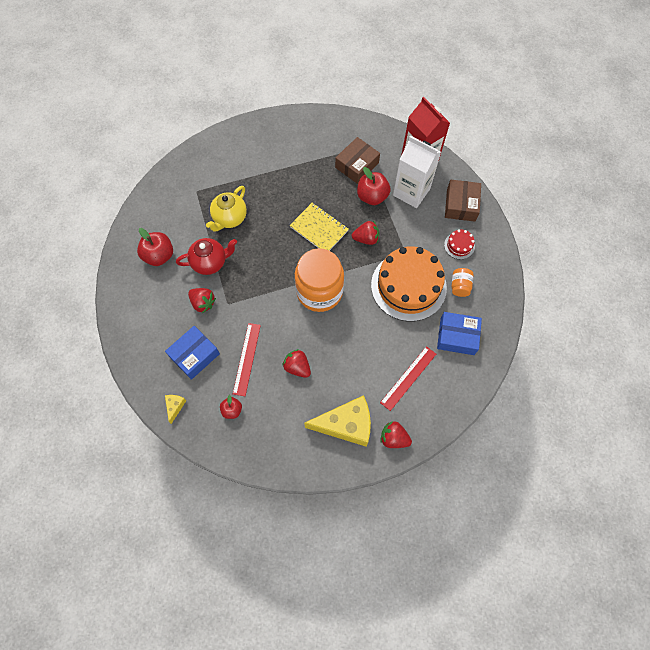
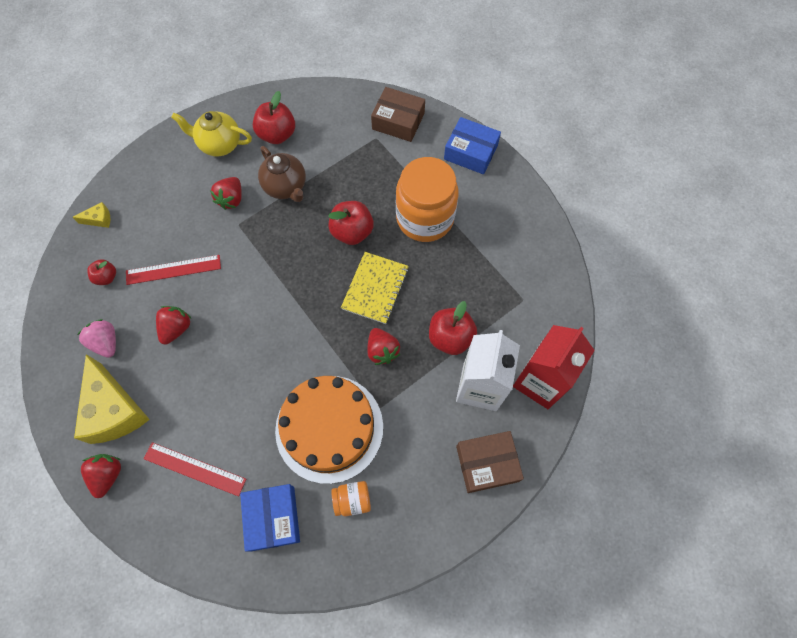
camera: 70 degrees right, 0 degrees up
blue box [165,326,220,380] -> blue box moved to [444,117,501,174]
red teapot [176,238,237,275] -> brown teapot [258,146,306,202]
yellow teapot [206,186,247,232] -> yellow teapot moved to [171,111,252,157]
orange jar [295,248,344,312] -> orange jar moved to [396,157,459,242]
brown box [335,137,380,184] -> brown box moved to [371,87,425,142]
red cake [444,229,475,259] -> none
none -> pink strawberry [77,319,116,358]
none -> red apple [328,201,374,245]

